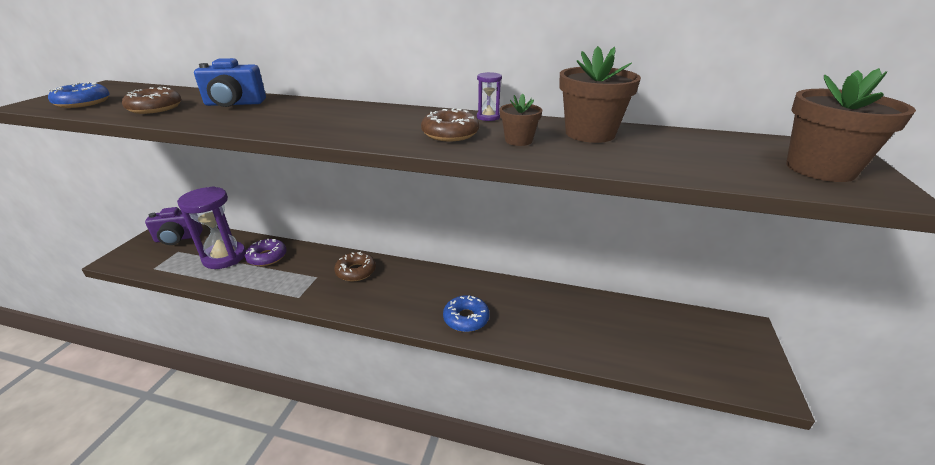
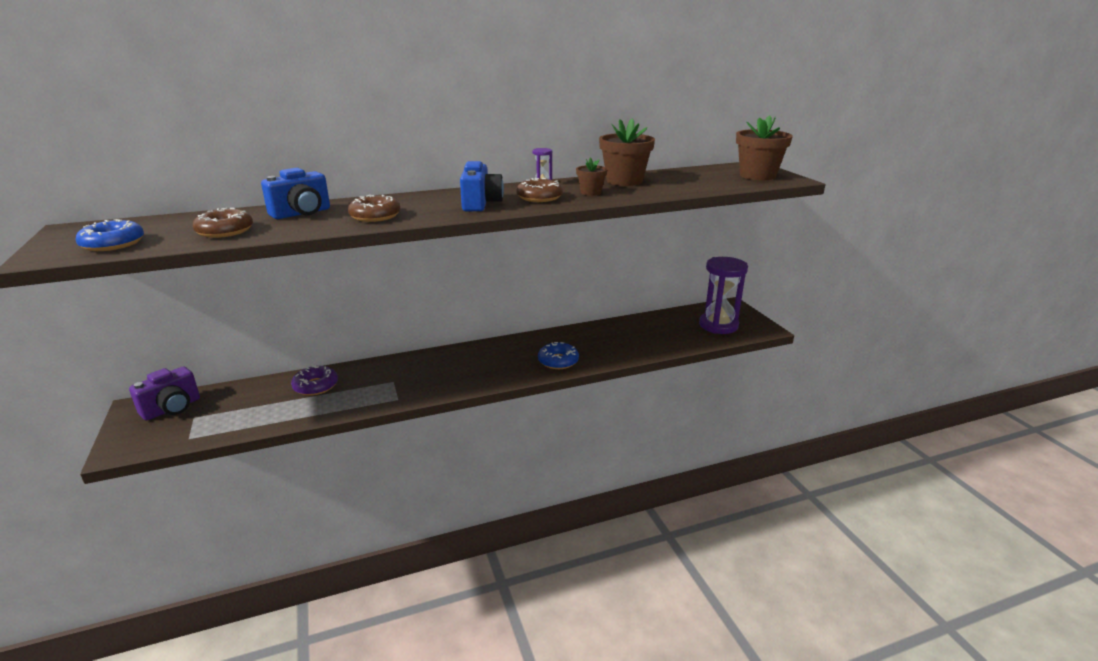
camera: 35 degrees left, 5 degrees down
purple hourglass [177,186,246,269] -> purple hourglass moved to [699,257,748,334]
brown donut [334,252,376,281] -> brown donut moved to [348,195,400,222]
none -> blue camera [460,161,504,211]

